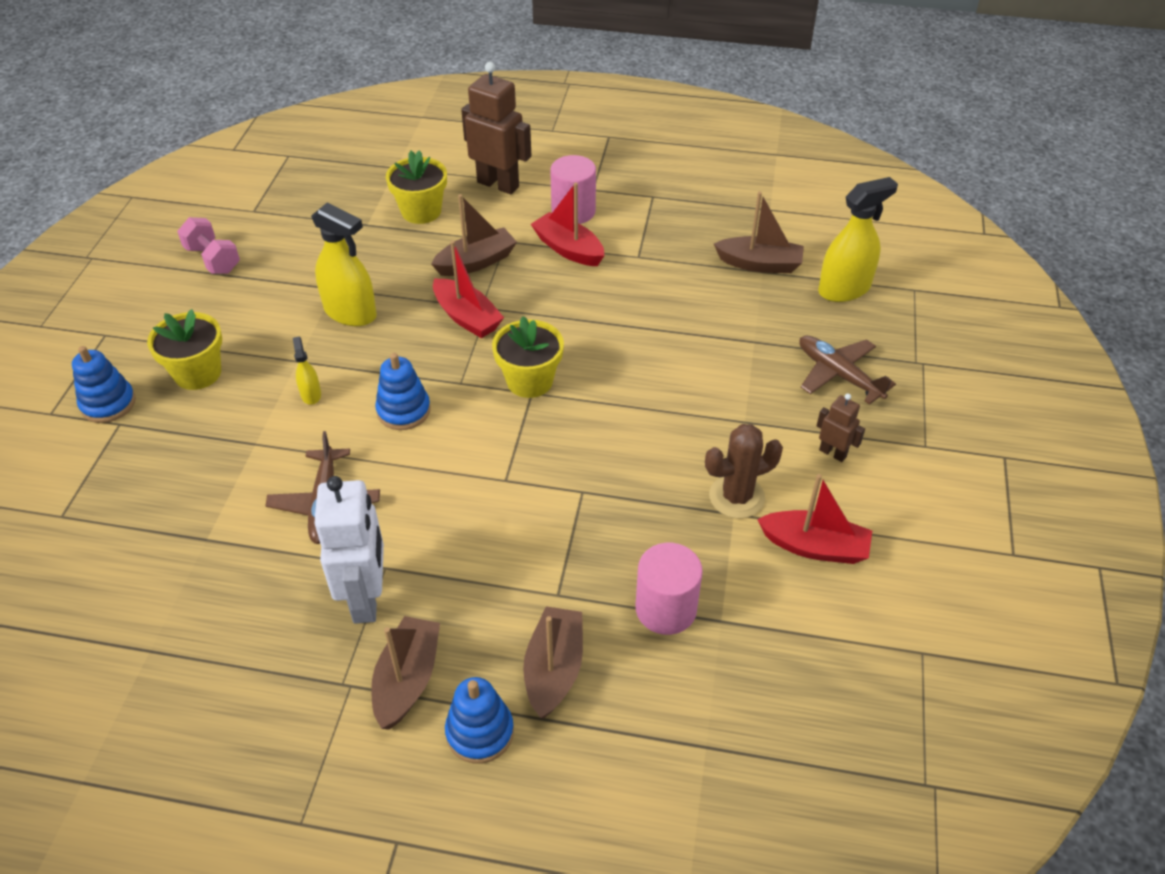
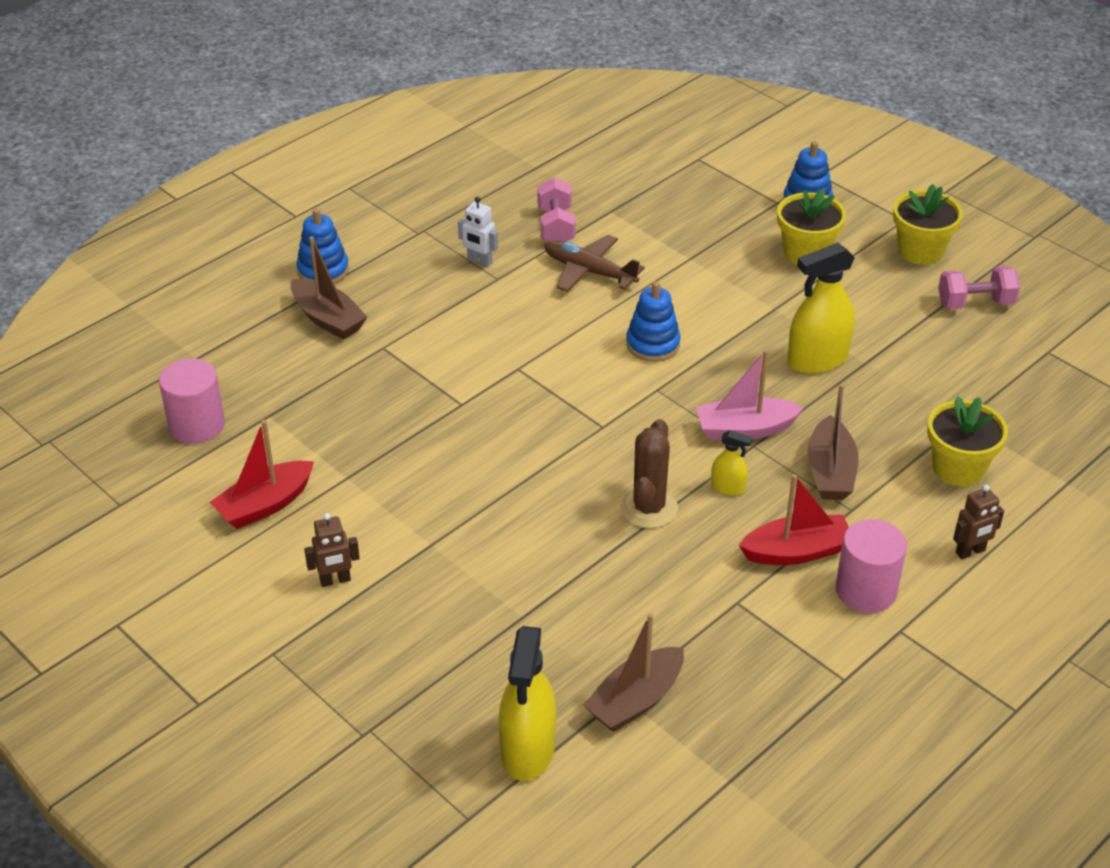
camera: 125 degrees right, 5 degrees down
yellow spray bottle [293,337,321,405] -> yellow spray bottle moved to [711,430,752,495]
white robot [314,476,384,624] -> white robot [458,197,498,267], size x0.50
brown boat [371,616,440,729] -> none
red boat [433,241,504,338] -> pink boat [696,349,804,440]
brown robot [461,62,531,194] -> brown robot [953,484,1004,559], size x0.50
yellow flower pot [492,316,564,398] -> yellow flower pot moved to [893,184,963,265]
pink cylinder [636,543,703,635] -> pink cylinder moved to [159,358,225,444]
brown cactus [705,424,783,519] -> brown cactus moved to [620,419,678,528]
brown plane [799,336,896,405] -> none
none -> pink dumbbell [537,178,576,242]

